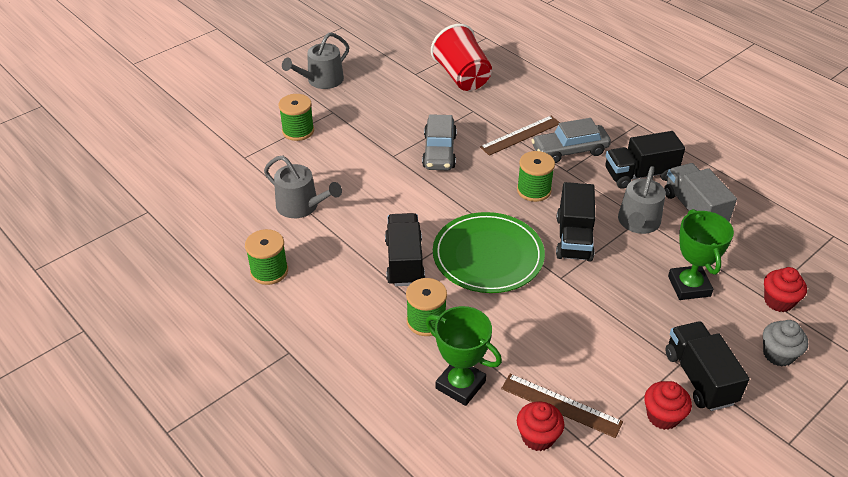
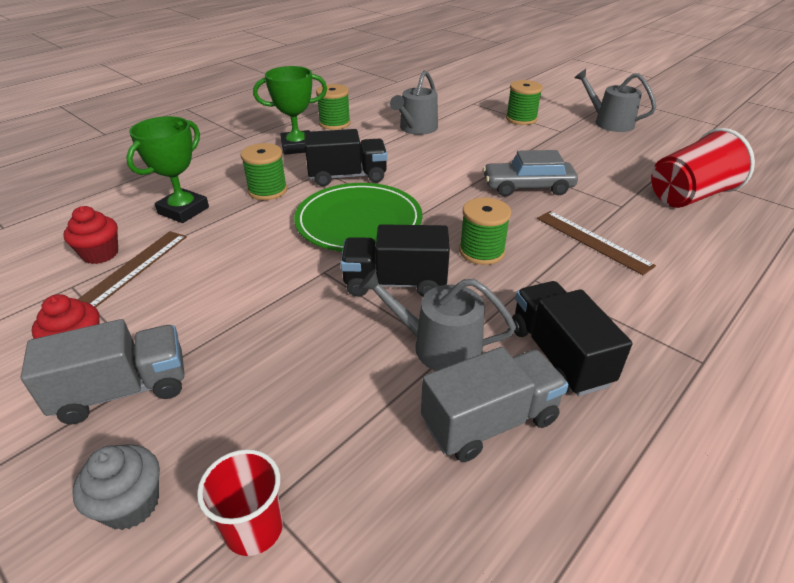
camera: 85 degrees right, 5 degrees down
grey car [531,118,611,163] -> none
black truck [665,321,749,411] -> grey truck [21,319,184,424]
green trophy [668,209,734,300] -> green trophy moved to [253,66,327,155]
red cupcake [764,267,807,312] -> red cup [197,449,283,556]

